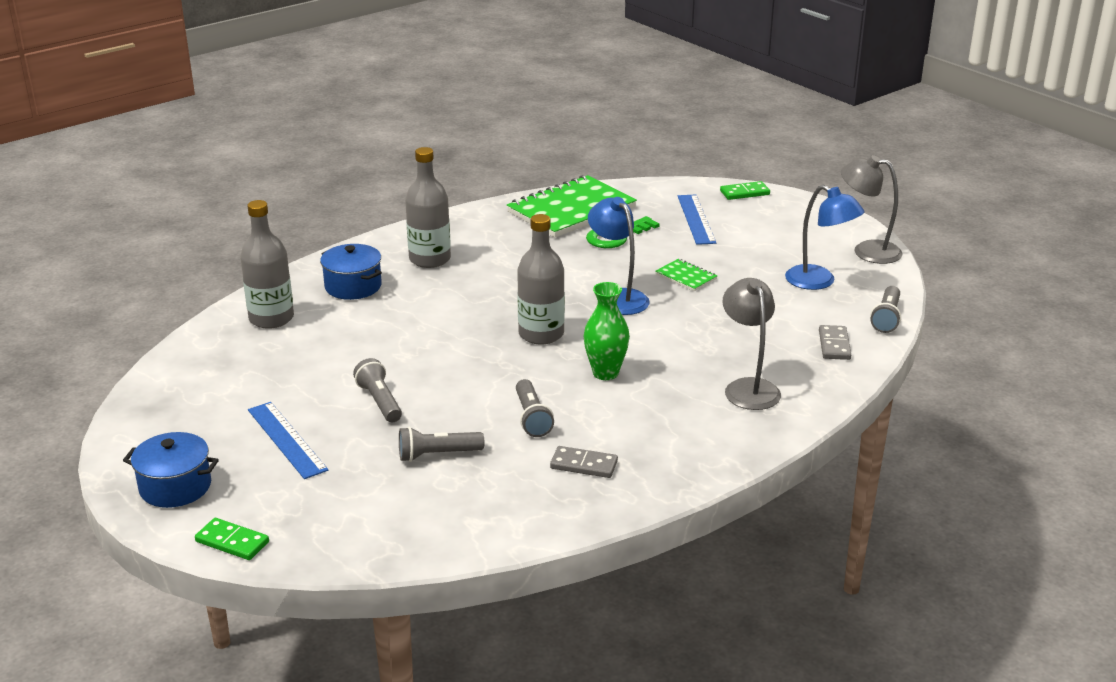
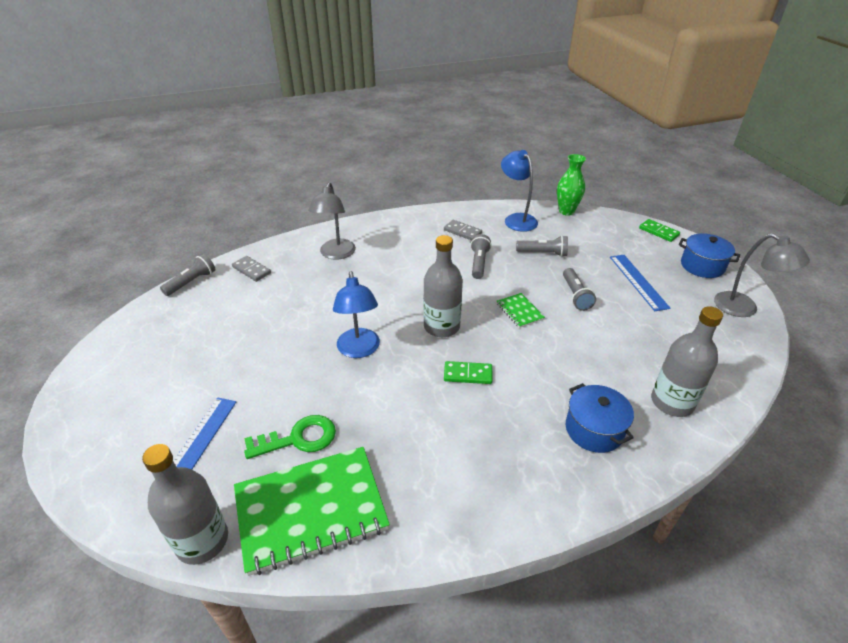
camera: 160 degrees left, 10 degrees up
grey bottle [405,147,451,268] -> grey bottle moved to [142,444,228,565]
green vase [584,282,630,380] -> green vase moved to [557,154,586,216]
green notebook [655,259,717,291] -> green notebook moved to [497,293,545,328]
green domino [720,181,770,200] -> green domino moved to [444,361,492,384]
blue lamp [785,185,864,290] -> blue lamp moved to [501,150,538,232]
grey domino [819,325,851,360] -> grey domino turned 75 degrees counterclockwise [232,256,271,282]
grey lamp [841,155,902,264] -> grey lamp moved to [714,233,810,317]

